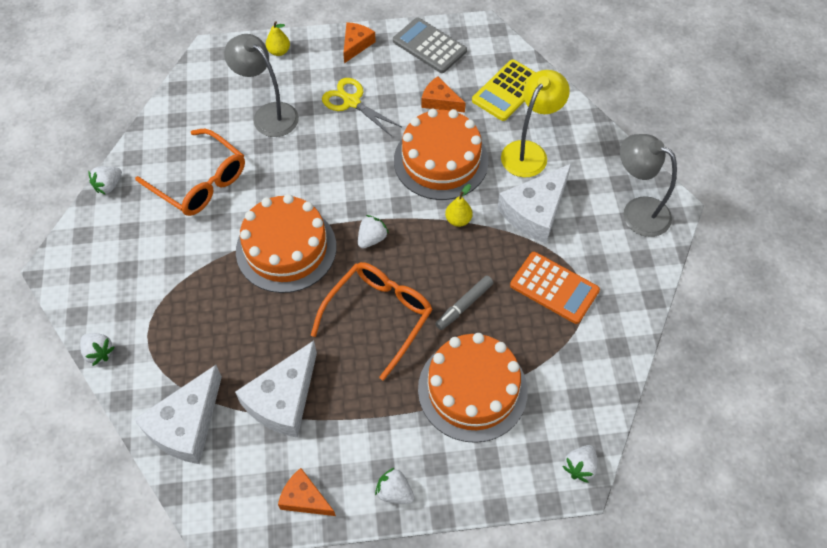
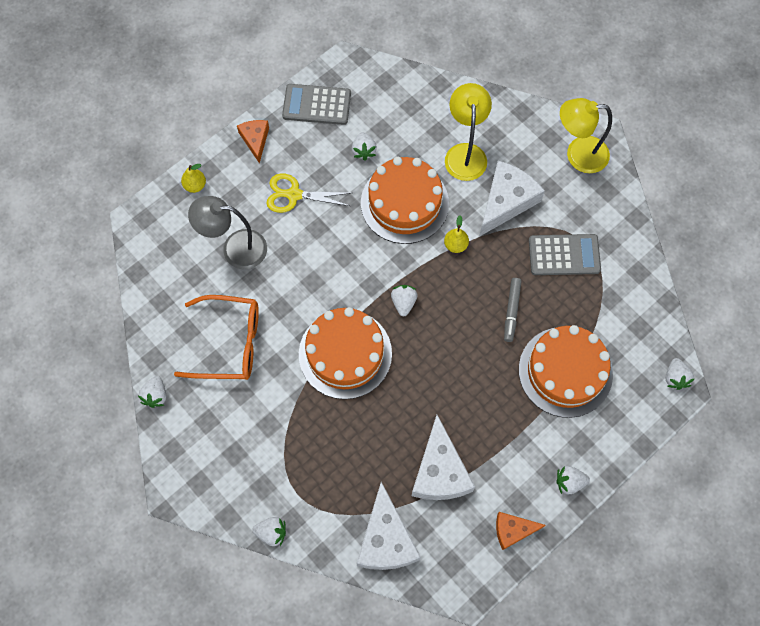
camera: 35 degrees left, 10 degrees up
orange glasses [311,262,433,381] -> none
orange cheese [421,77,466,112] -> white strawberry [352,132,377,161]
yellow calculator [472,59,536,121] -> none
white cheese [497,163,572,243] -> white cheese turned 150 degrees counterclockwise [479,161,545,237]
orange calculator [510,252,600,324] -> grey calculator [529,234,601,275]
grey lamp [620,134,677,237] -> yellow lamp [560,98,612,173]

